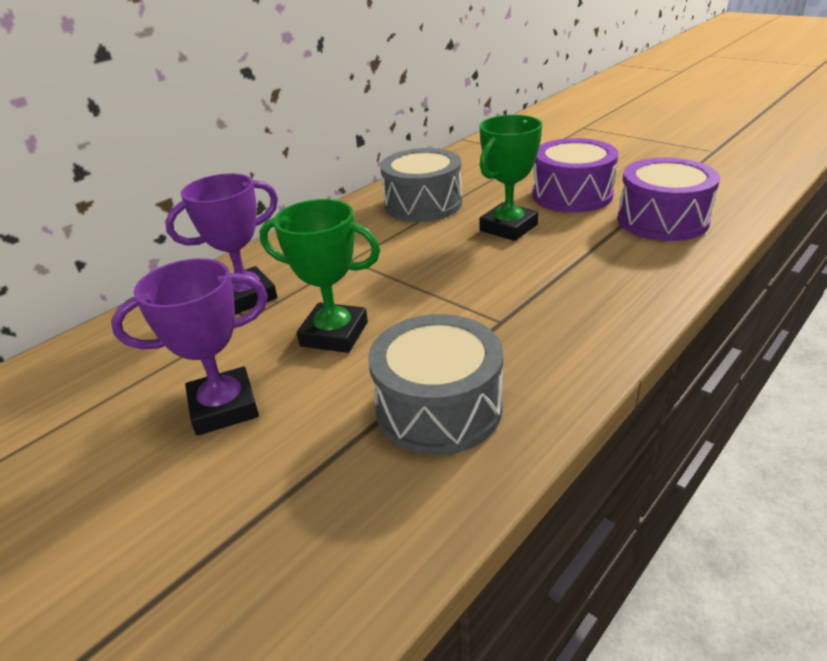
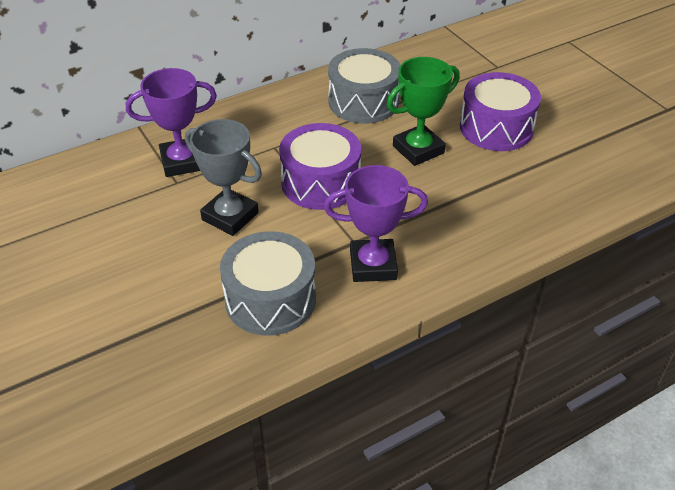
camera: 15 degrees right, 10 degrees up
purple trophy [111,258,268,436] -> purple trophy moved to [324,165,428,282]
green trophy [260,199,380,353] -> grey trophy [185,119,262,236]
purple drum [617,158,720,241] -> purple drum moved to [279,123,361,210]

